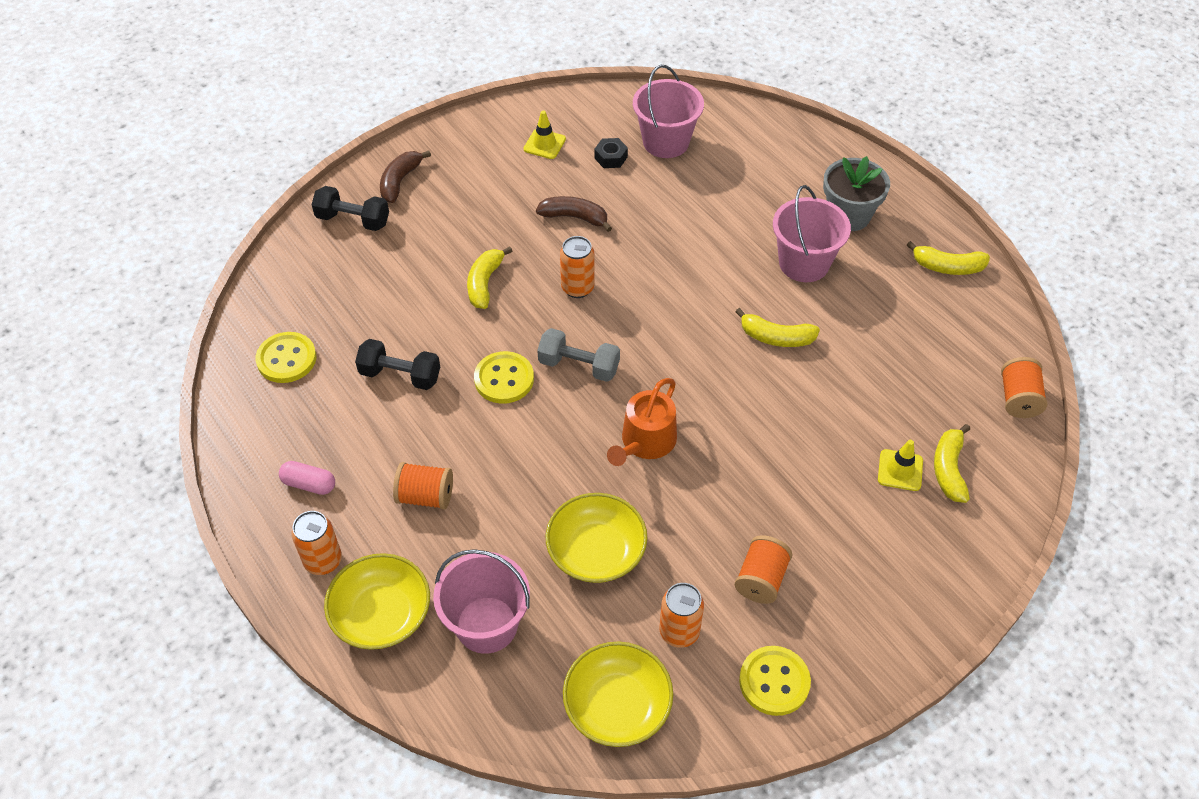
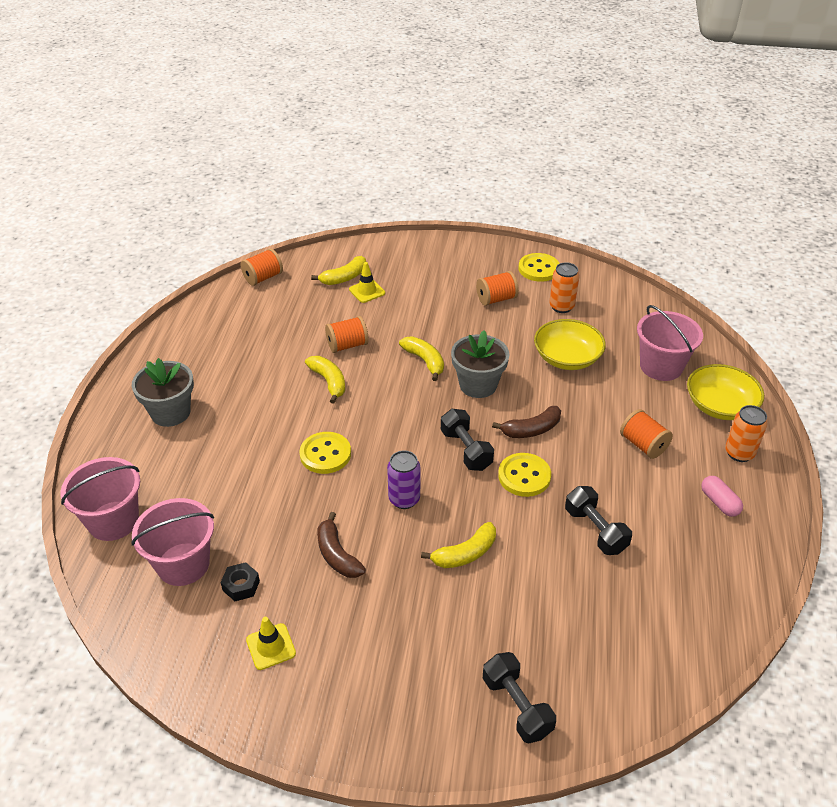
camera: 135 degrees left, 10 degrees down
yellow button [256,332,316,383] -> yellow button moved to [299,432,351,474]
brown banana [380,150,431,203] -> brown banana moved to [492,406,561,438]
grey dumbbell [537,328,620,382] -> black dumbbell [441,409,494,471]
orange can [560,236,595,298] -> purple can [387,450,420,509]
yellow bowl [563,641,673,747] -> none
orange watering can [607,378,677,466] -> grey flower pot [451,330,509,398]
pink bucket [773,185,851,282] -> pink bucket moved to [61,457,140,541]
yellow banana [907,241,990,275] -> yellow banana moved to [399,336,444,381]
none -> orange spool [325,316,369,353]

